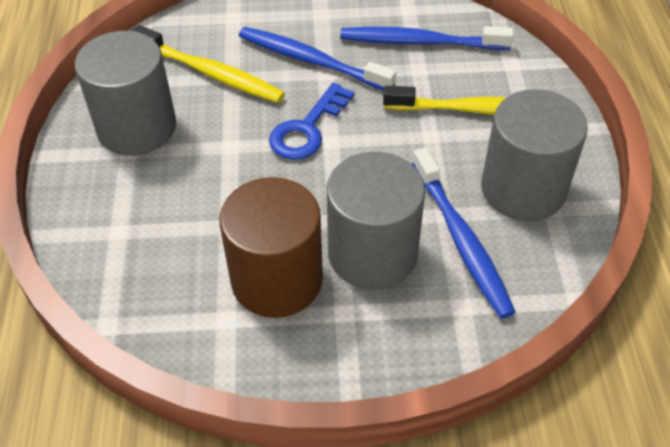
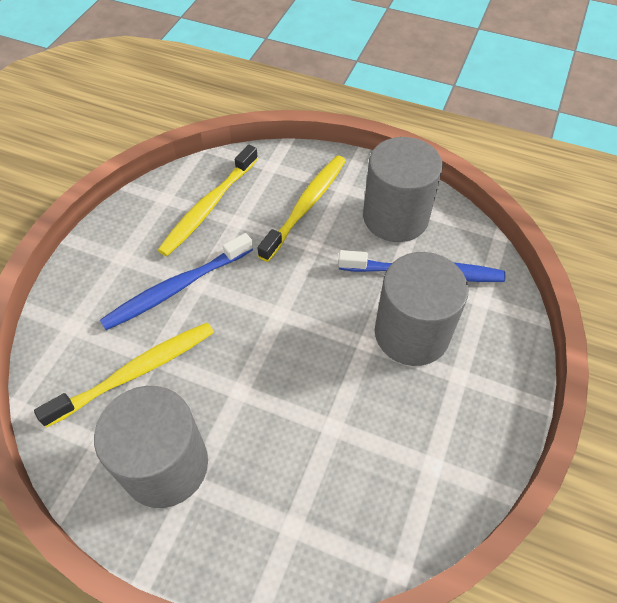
camera: 65 degrees left, 5 degrees up
brown cylinder [219,177,323,318] -> none
blue key [269,83,355,160] -> none
blue toothbrush [340,26,514,50] -> yellow toothbrush [158,145,258,256]

